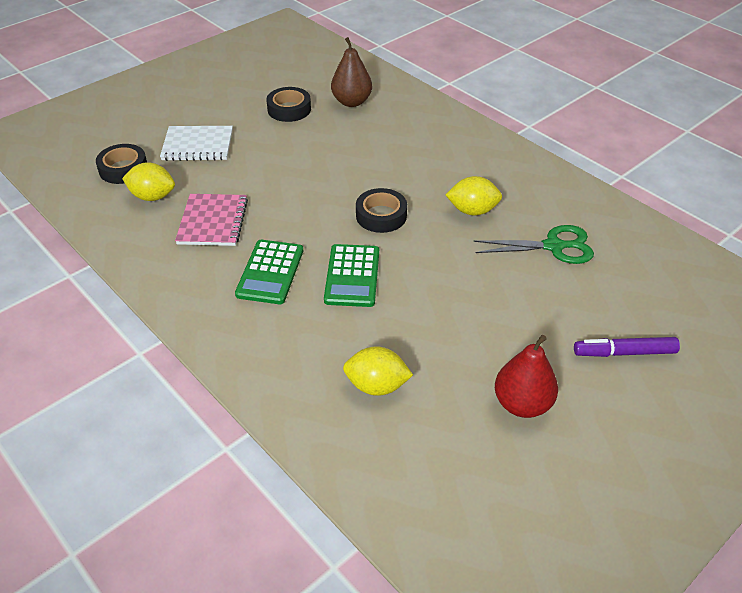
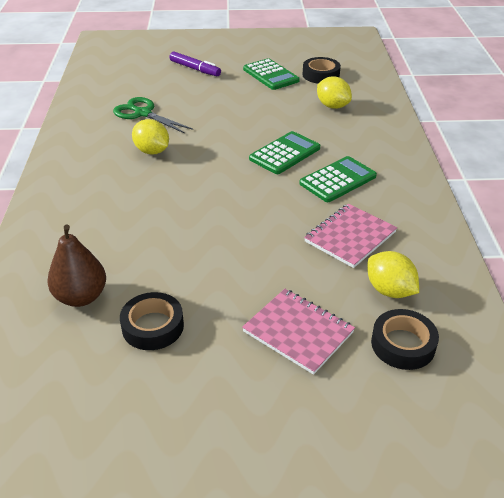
camera: 140 degrees left, 5 degrees down
white notebook [160,126,233,161] -> pink notebook [242,289,355,375]
black tape [356,188,407,233] -> black tape moved to [303,57,341,83]
red pear [495,335,558,418] -> green calculator [243,58,300,90]

